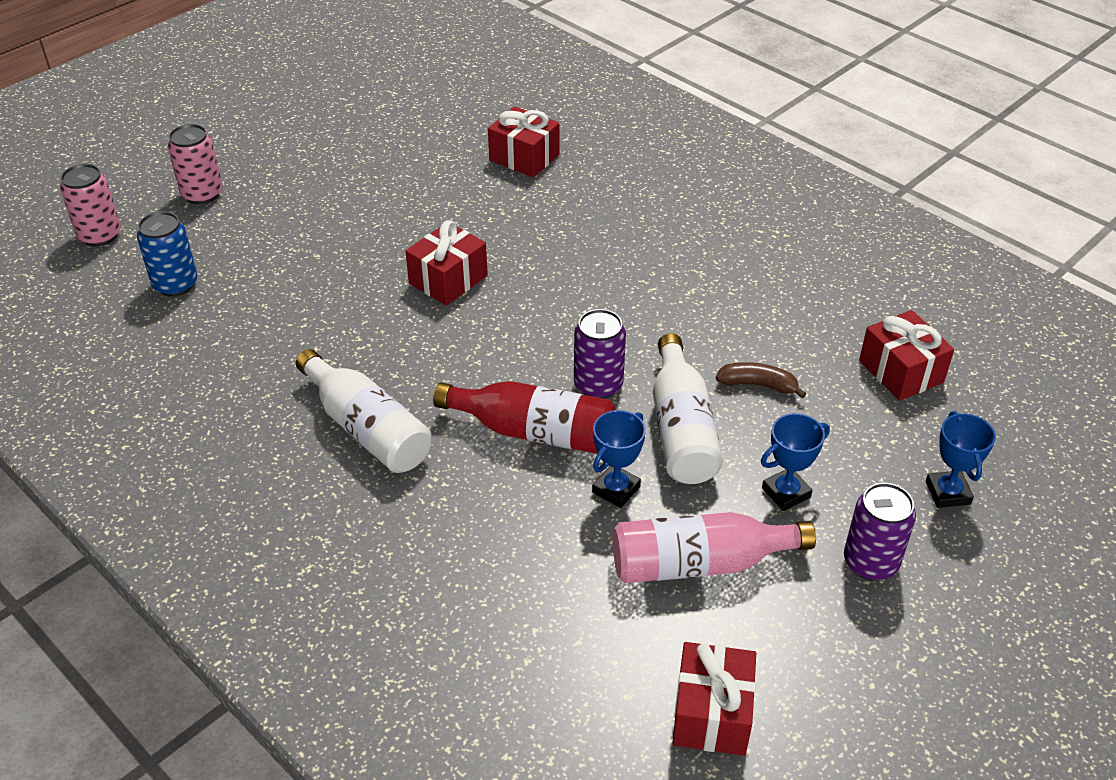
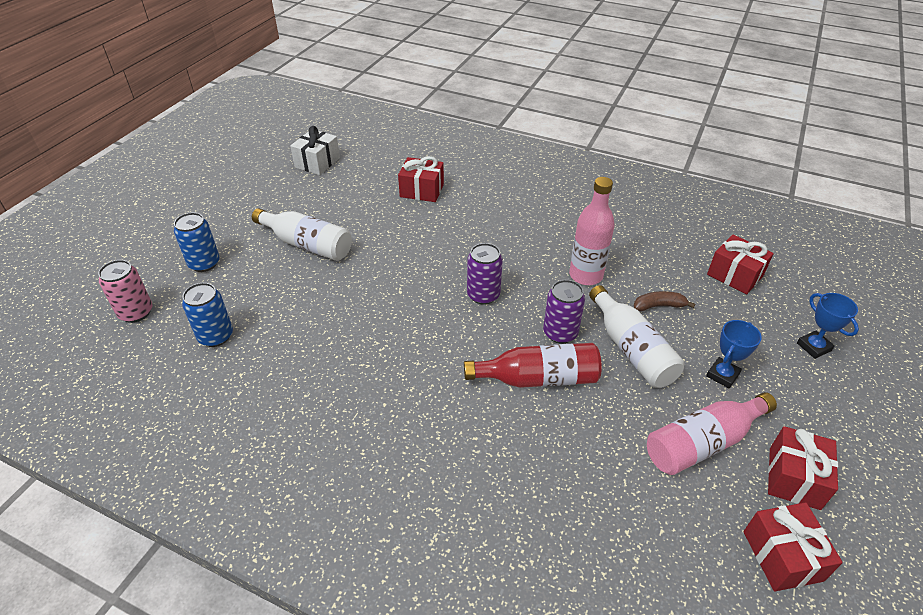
camera: 20 degrees left, 0 degrees up
pink can [168,124,222,204] -> blue can [174,212,219,272]
white bottle [296,349,432,473] -> white bottle moved to [252,208,352,261]
red gift [405,220,488,306] -> red gift moved to [768,426,838,510]
blue trophy [592,410,646,508] -> none
purple can [844,483,916,581] -> purple can moved to [467,243,503,305]
none -> white gift [290,126,340,175]
none -> pink bottle [569,177,615,285]

